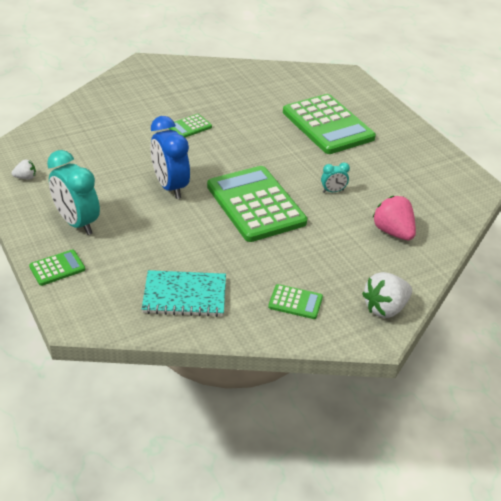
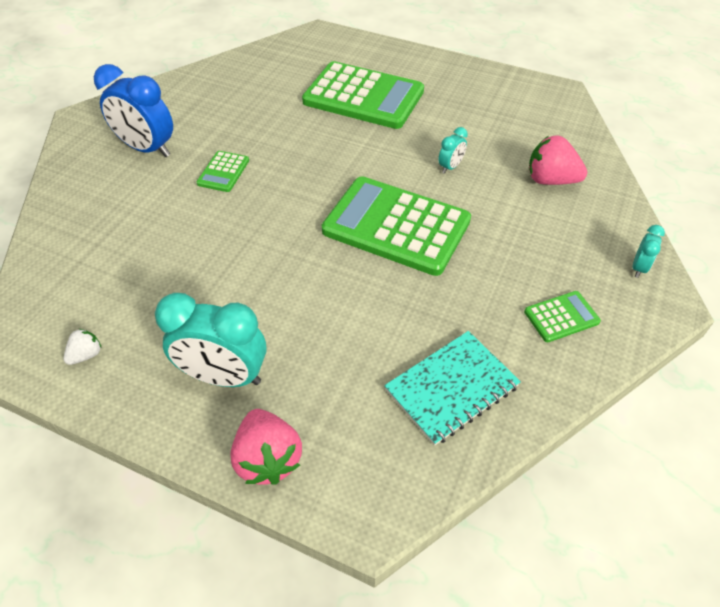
camera: 35 degrees left, 10 degrees up
green calculator [29,250,85,286] -> pink strawberry [230,409,302,485]
blue clock [150,116,190,199] -> blue clock moved to [94,64,173,157]
white strawberry [362,272,412,318] -> turquoise clock [633,225,665,278]

